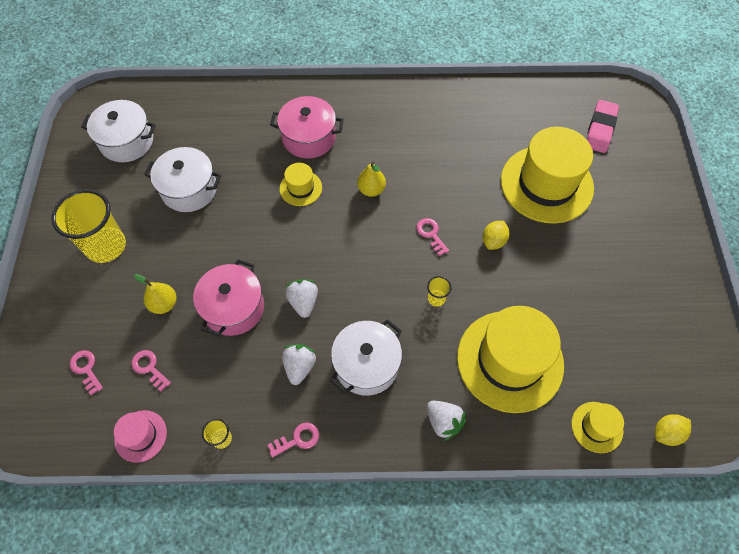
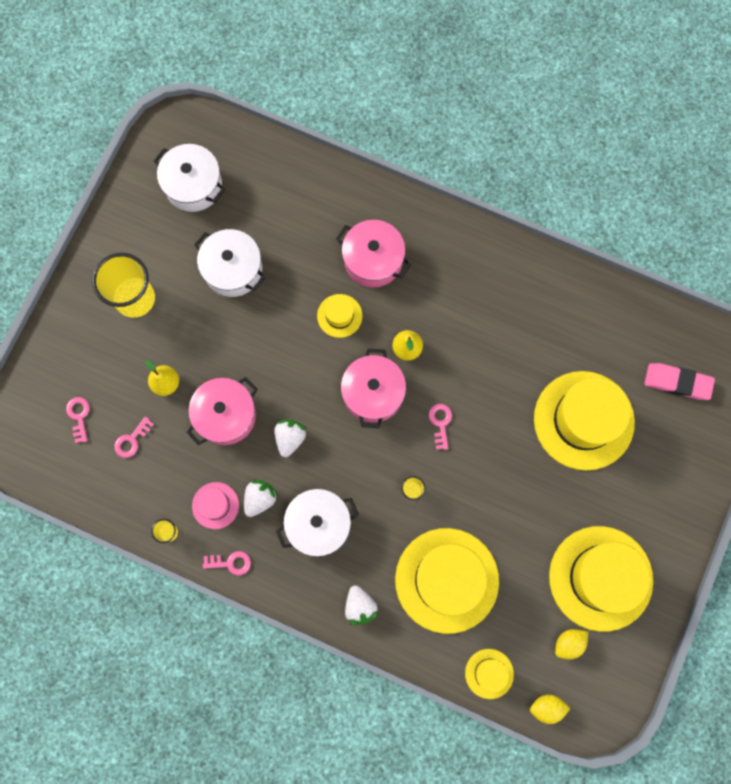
camera: 25 degrees right, 15 degrees up
pink hat [114,410,167,463] -> pink hat moved to [192,482,239,529]
pink key [131,350,171,391] -> pink key turned 120 degrees counterclockwise [114,416,154,458]
yellow lemon [483,221,509,250] -> yellow lemon moved to [555,629,588,659]
pink eraser [587,100,619,153] -> pink eraser turned 60 degrees clockwise [644,363,715,400]
none -> pink pot [341,348,406,428]
none -> yellow hat [549,526,653,632]

